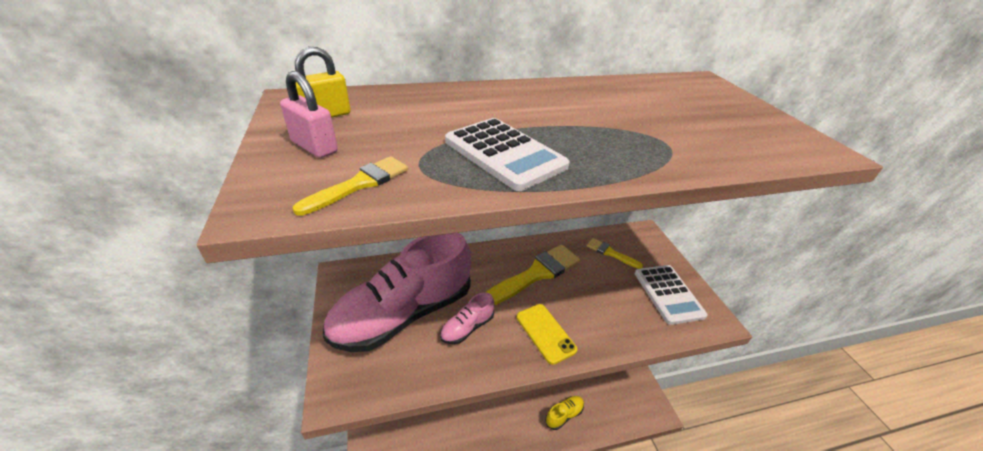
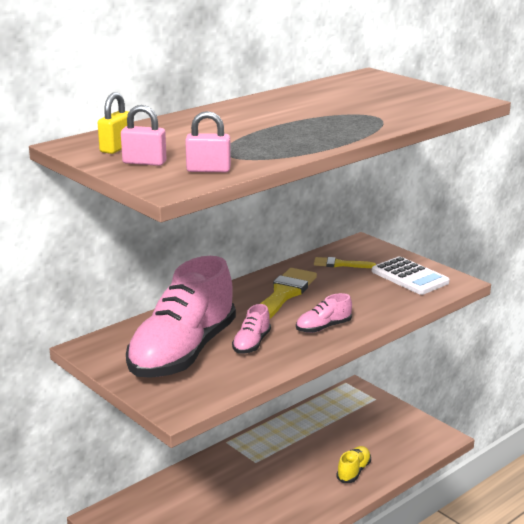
camera: 25 degrees left, 15 degrees down
yellow brush [292,156,408,216] -> pink padlock [185,111,231,172]
white calculator [445,118,570,191] -> none
yellow phone [517,304,577,365] -> pink shoe [296,293,352,333]

